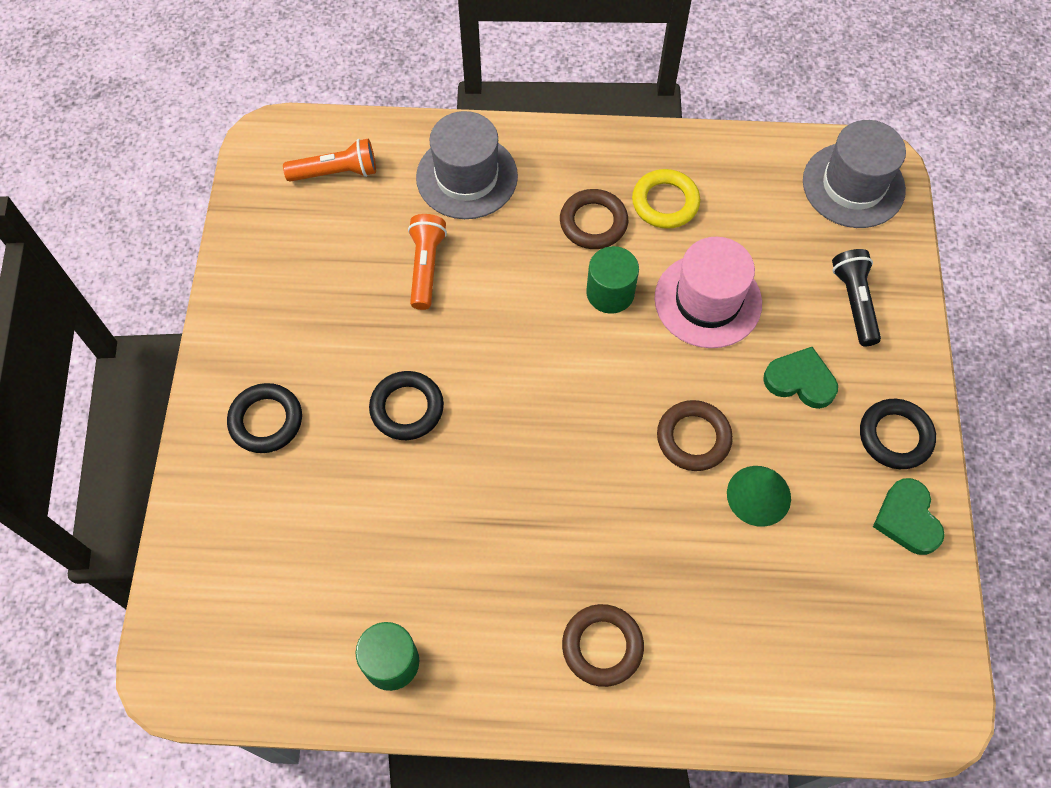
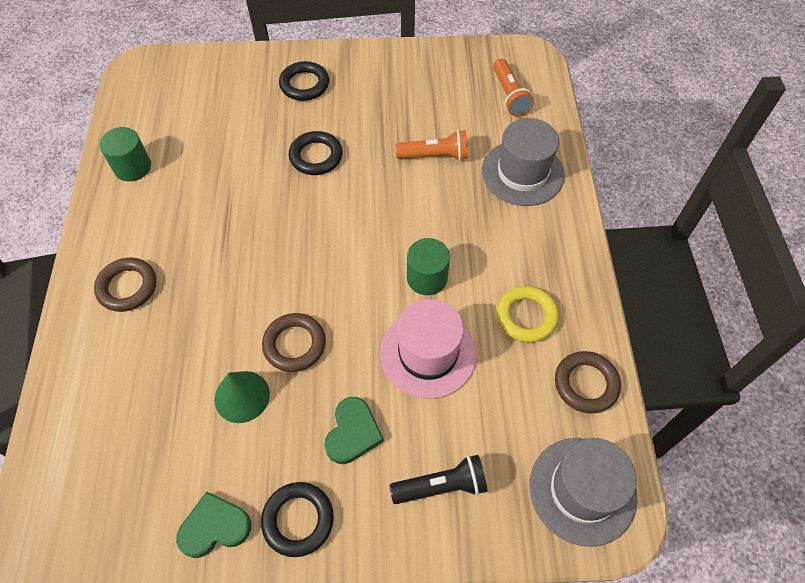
camera: 85 degrees right, 5 degrees down
brown ring [560,189,628,249] -> brown ring moved to [555,351,621,414]

